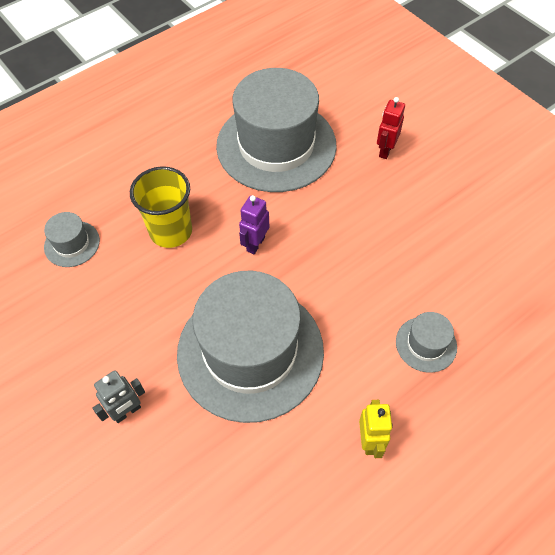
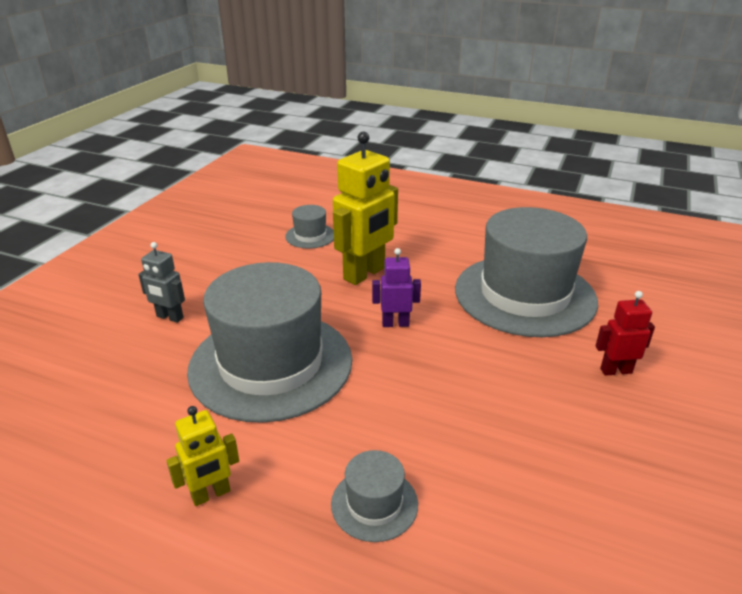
camera: 60 degrees right, 25 degrees down
yellow cup [130,166,192,248] -> yellow robot [333,131,398,285]

